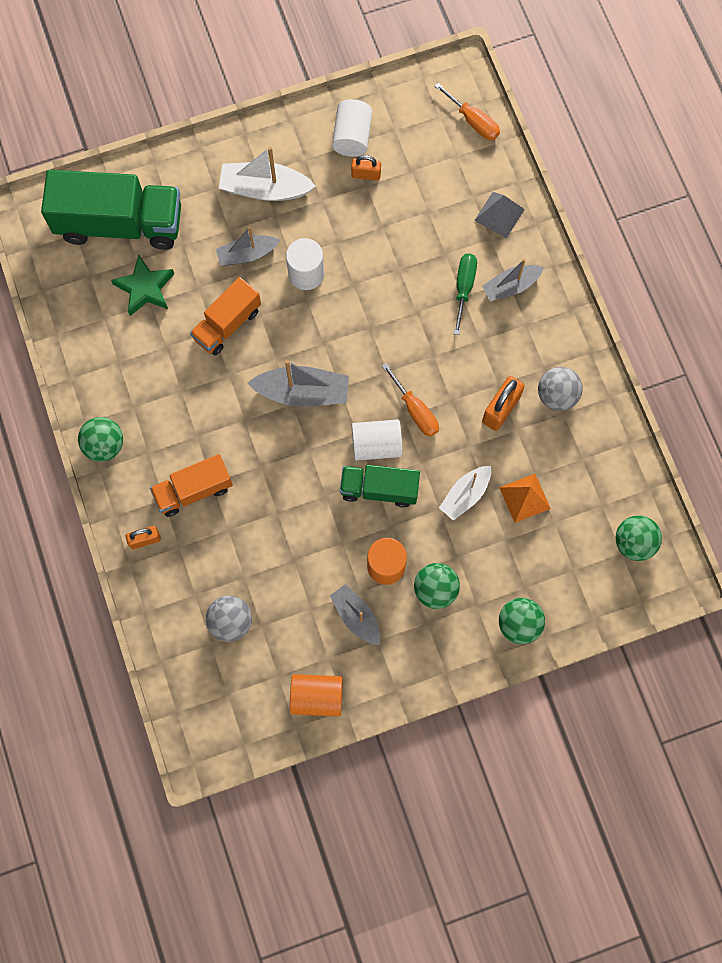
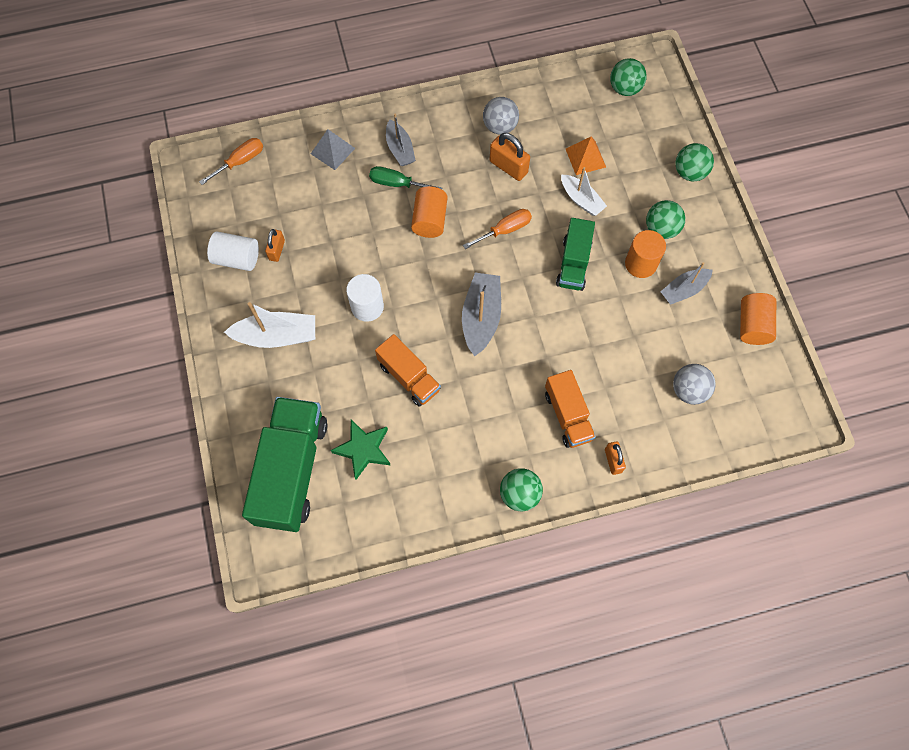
camera: 85 degrees left, 5 degrees down
grey boat [216,226,280,266] -> none
white boat [219,146,316,201] -> white boat turned 105 degrees counterclockwise [224,302,315,348]
white cylinder [352,420,402,461] -> none
none -> orange cylinder [411,186,448,238]

